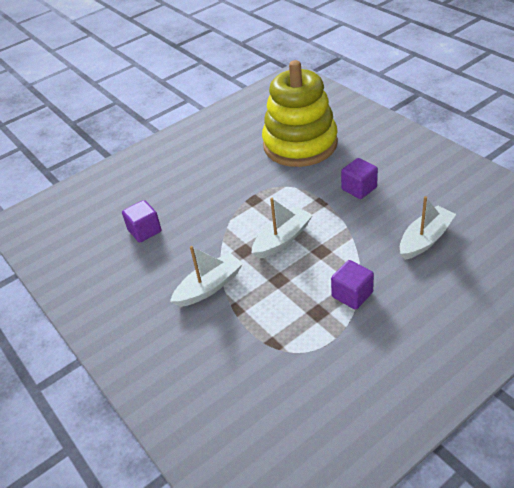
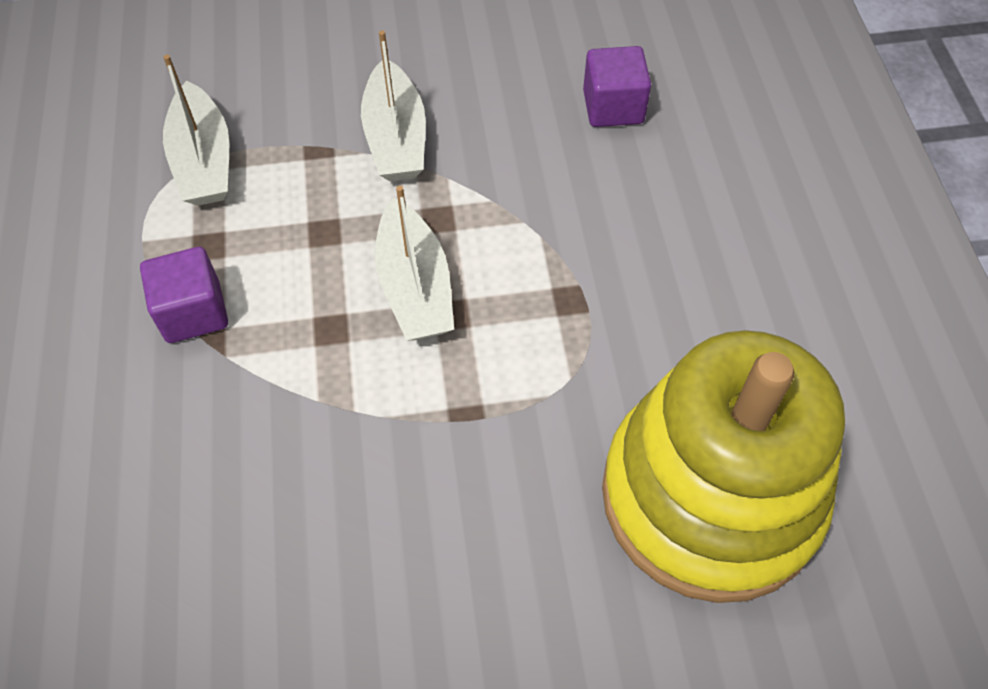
camera: 115 degrees right, 15 degrees up
purple cube [341,158,378,199] -> none
white boat [400,196,456,260] -> white boat moved to [163,55,229,206]

